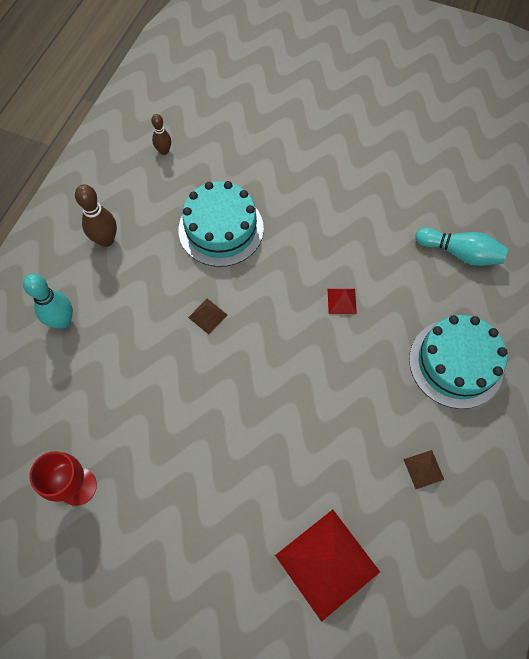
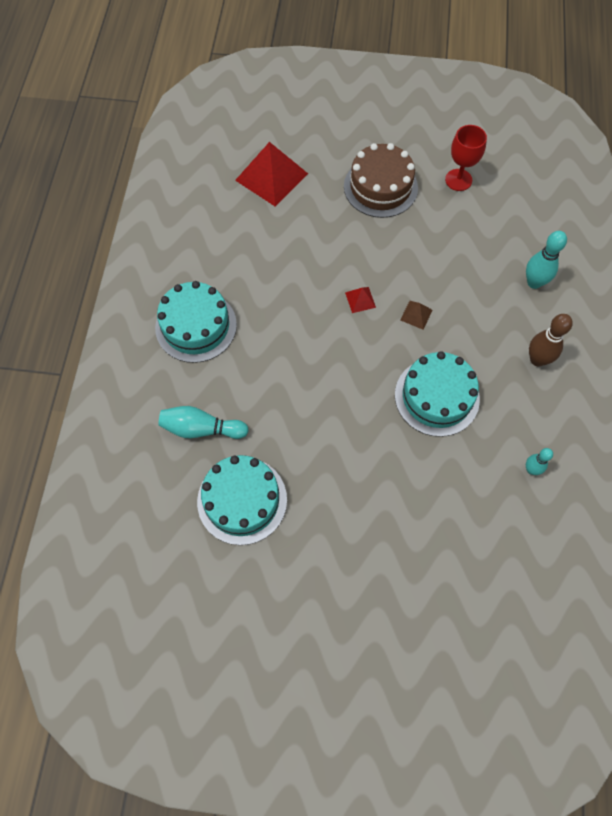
camera: 165 degrees right, 0 degrees up
brown bowling pin [151,114,171,155] -> turquoise bowling pin [526,448,553,475]
red pyramid [328,289,357,314] -> red pyramid moved to [345,287,376,313]
brown pyramid [403,450,444,489] -> none
none -> turquoise cake [197,455,287,545]
none -> brown cake [344,143,418,218]

